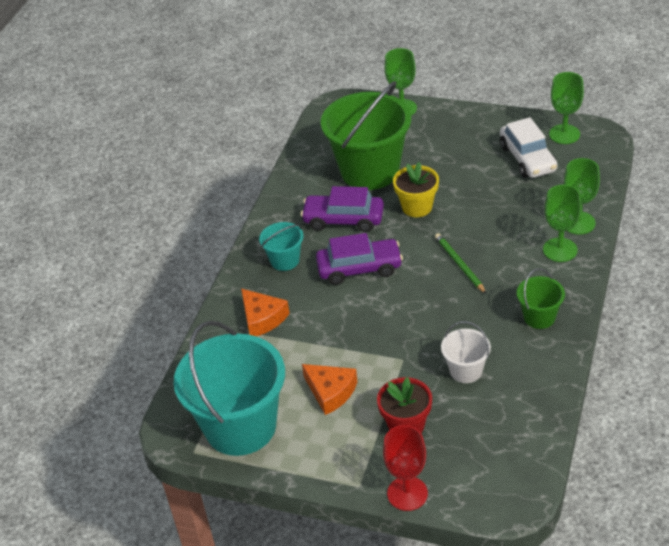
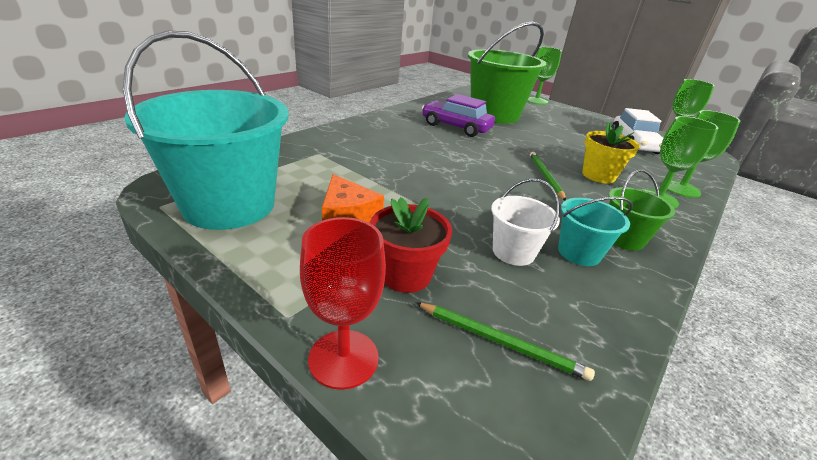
camera: 15 degrees right, 10 degrees down
orange cheese [241,289,290,336] -> none
turquoise bucket [259,222,303,271] -> turquoise bucket moved to [558,197,633,266]
purple car [316,233,403,285] -> none
yellow flower pot [393,162,439,217] -> yellow flower pot moved to [582,122,640,183]
none -> green pencil [415,302,595,381]

